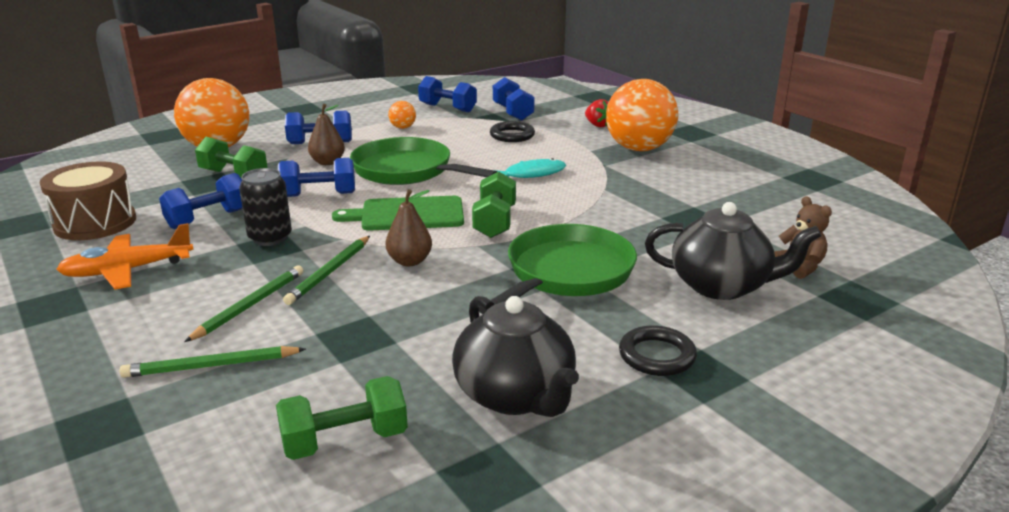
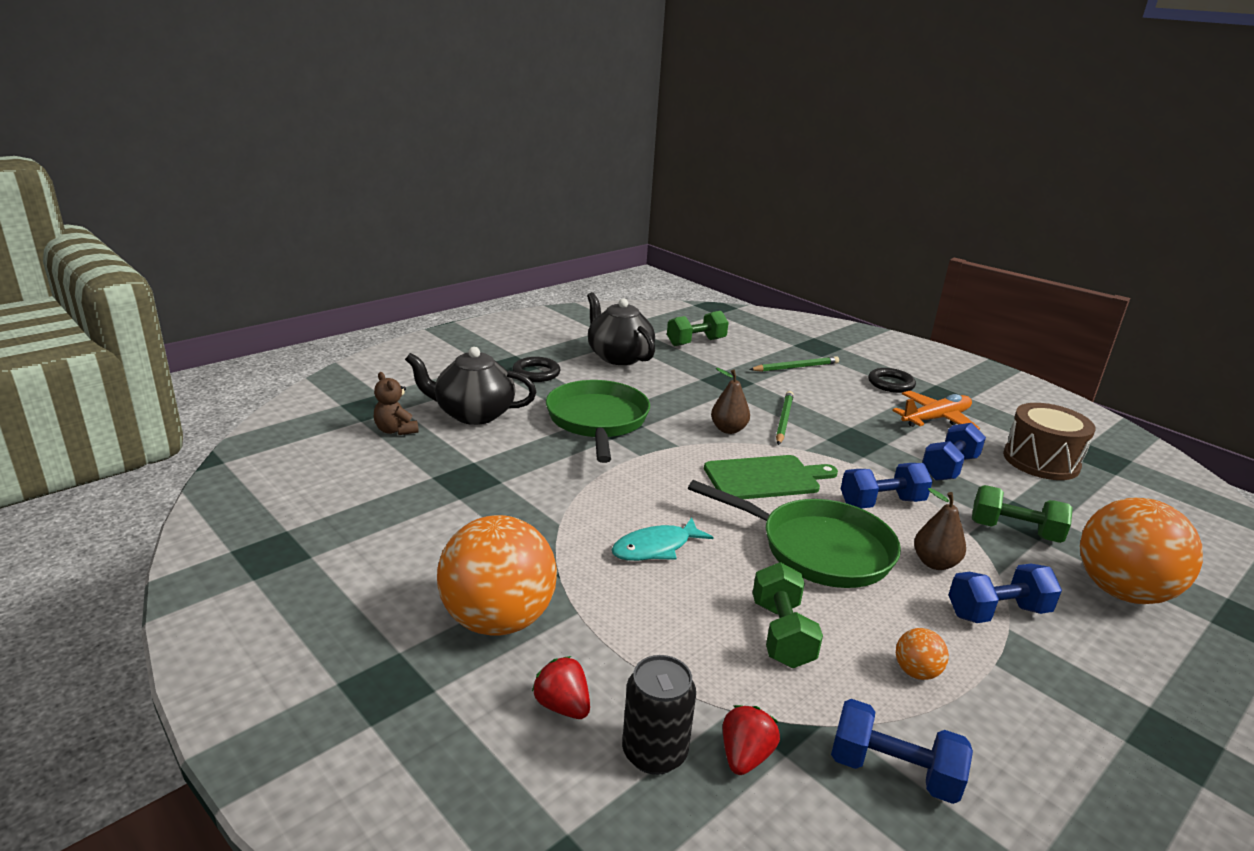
camera: 170 degrees right, 0 degrees up
green pencil [184,265,303,342] -> none
black can [239,168,292,246] -> black can moved to [622,655,696,775]
green dumbbell [472,171,516,238] -> green dumbbell moved to [753,562,823,668]
green pan [479,224,637,314] -> green pan turned 150 degrees clockwise [546,380,650,463]
black ring [490,121,535,142] -> black ring moved to [868,368,916,393]
blue dumbbell [493,77,535,121] -> red strawberry [723,705,780,775]

